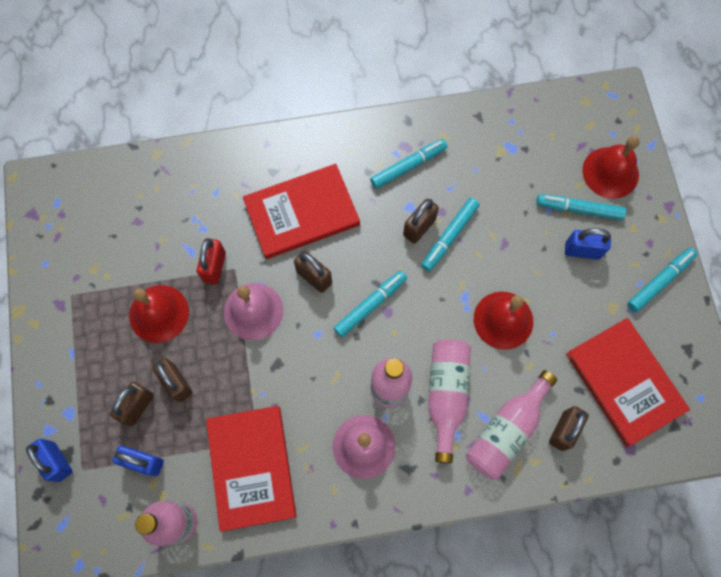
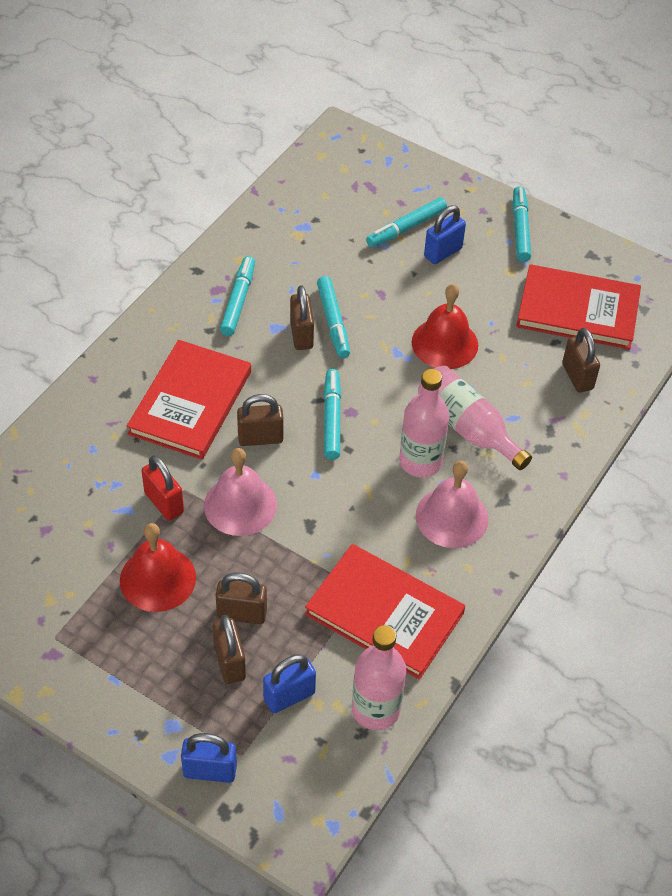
camera: 50 degrees left, 20 degrees down
pink bottle [466,370,557,480] -> none
red bell [582,136,639,199] -> none

